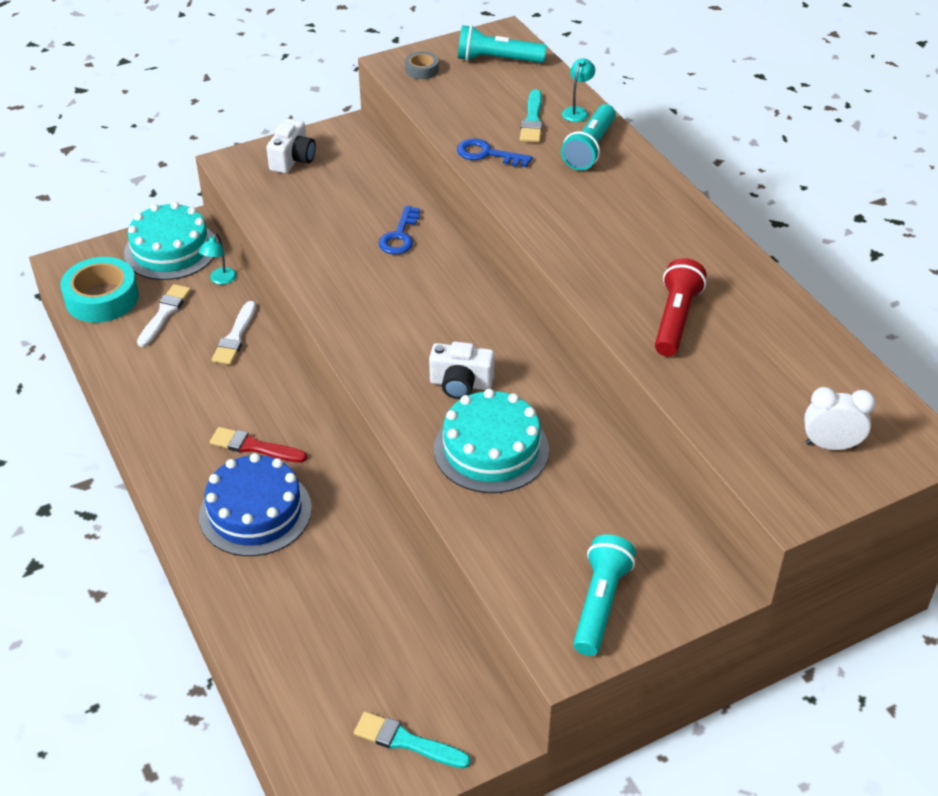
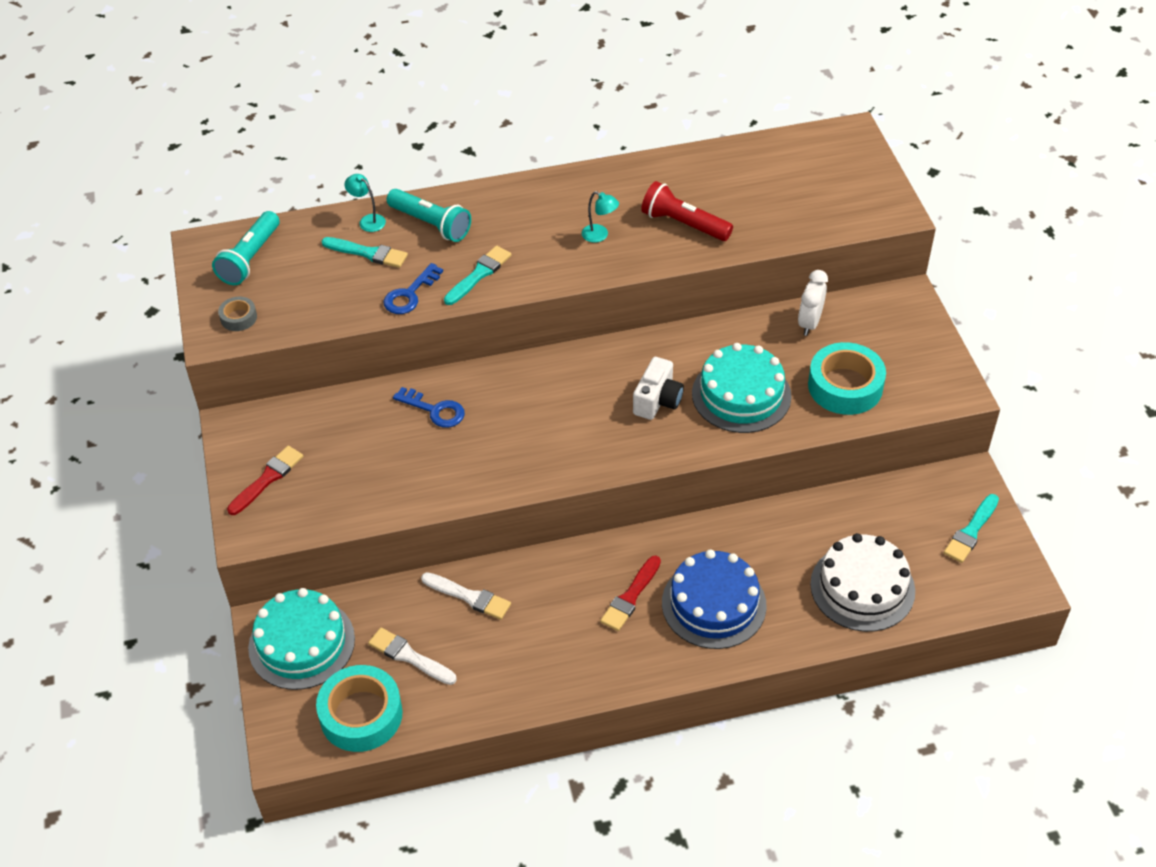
camera: 75 degrees left, 5 degrees up
turquoise lamp [199,233,237,285] -> turquoise lamp moved to [582,191,619,243]
white camera [266,119,316,173] -> red brush [227,446,303,515]
turquoise flashlight [573,534,636,656] -> none
white clock [804,387,876,450] -> white clock moved to [798,270,828,336]
none -> turquoise brush [444,246,512,305]
none -> turquoise tape [808,342,886,415]
none -> white cake [810,533,915,632]

